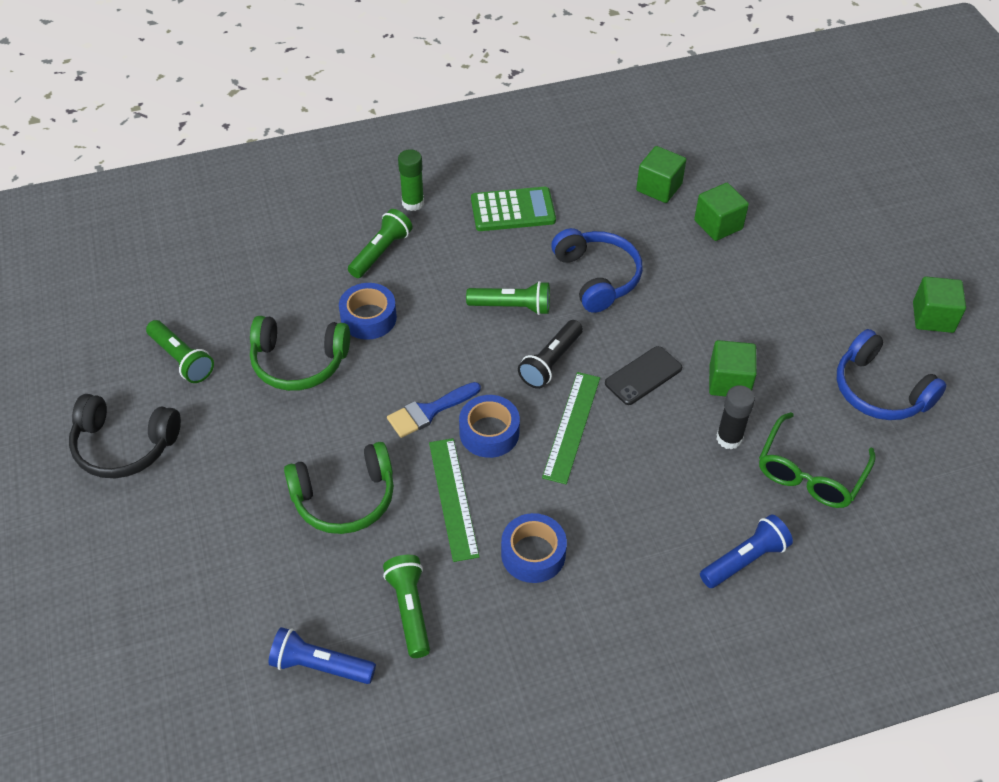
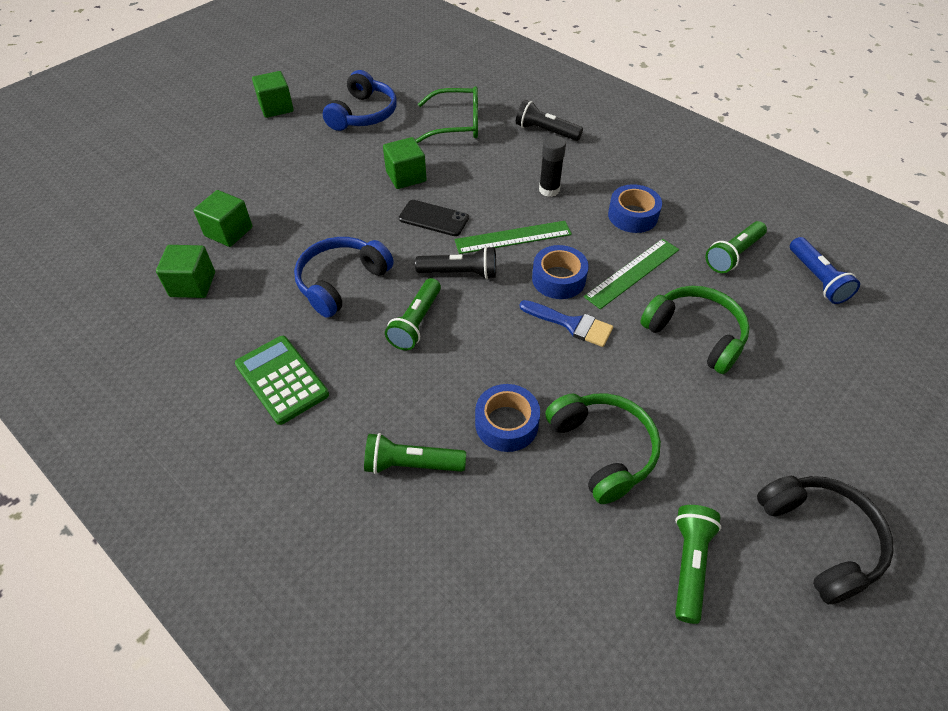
camera: 120 degrees left, 0 degrees up
green glue stick [398,149,424,211] -> none
green flashlight [466,281,550,315] -> green flashlight turned 135 degrees counterclockwise [385,278,441,350]
blue flashlight [700,514,793,588] -> black flashlight [516,100,583,141]
black glue stick [716,385,755,450] -> black glue stick moved to [539,135,566,197]

